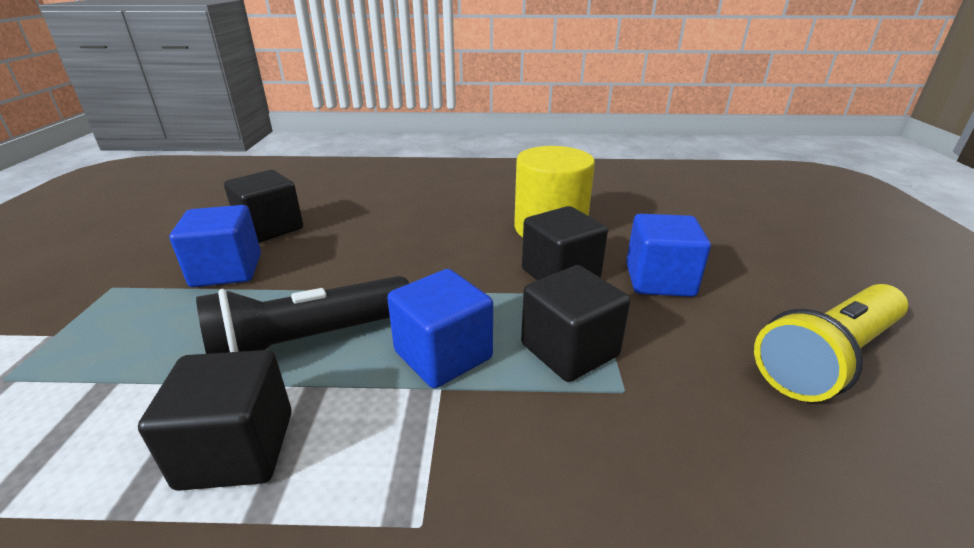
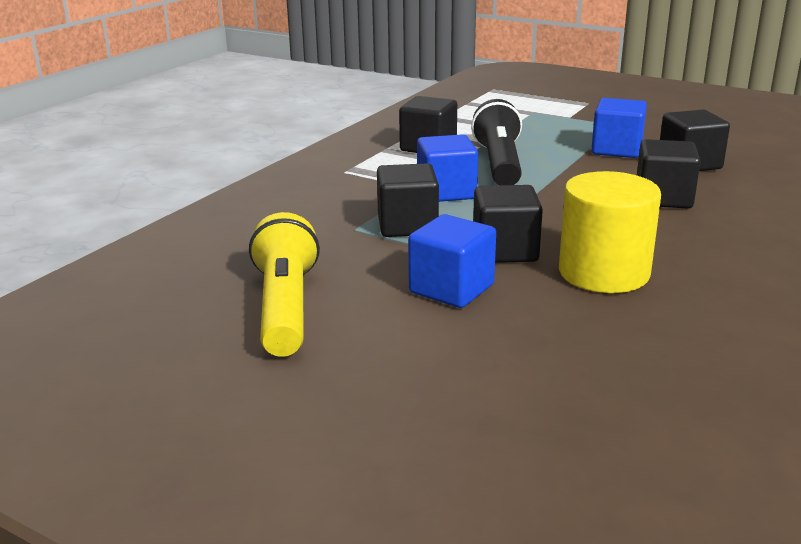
camera: 120 degrees right, 5 degrees down
none -> black cube [637,139,700,209]

